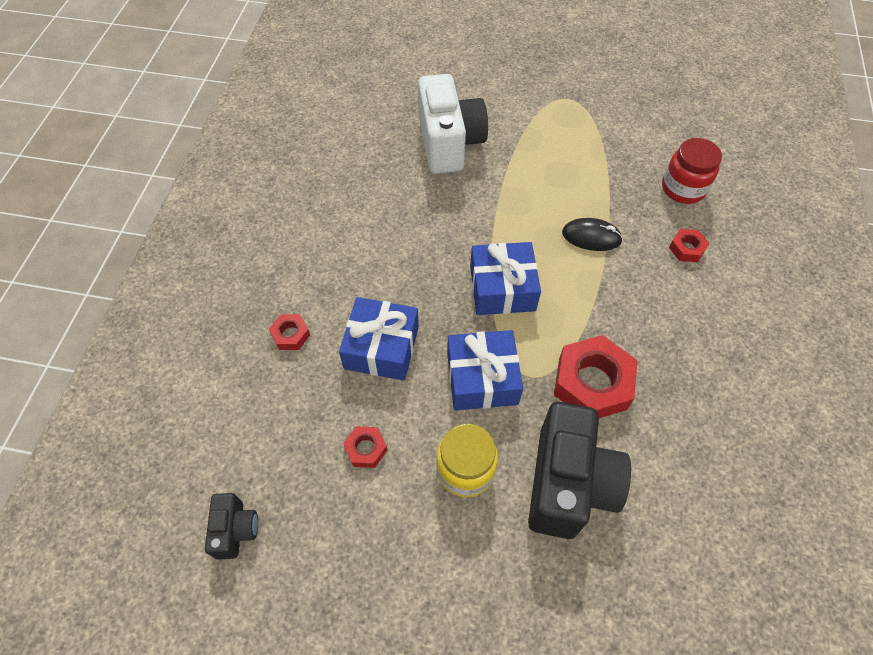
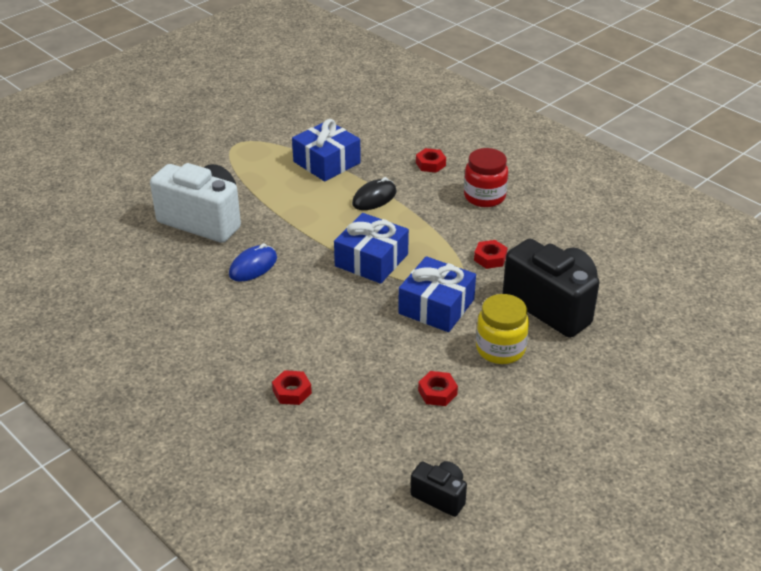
camera: 55 degrees left, 20 degrees down
blue gift [339,297,419,381] -> blue gift moved to [292,119,361,181]
red nut [554,335,638,418] -> red nut [474,240,507,269], size x0.49
red jar [662,138,722,204] -> red jar moved to [464,148,508,207]
none -> blue mouse [229,243,277,282]

